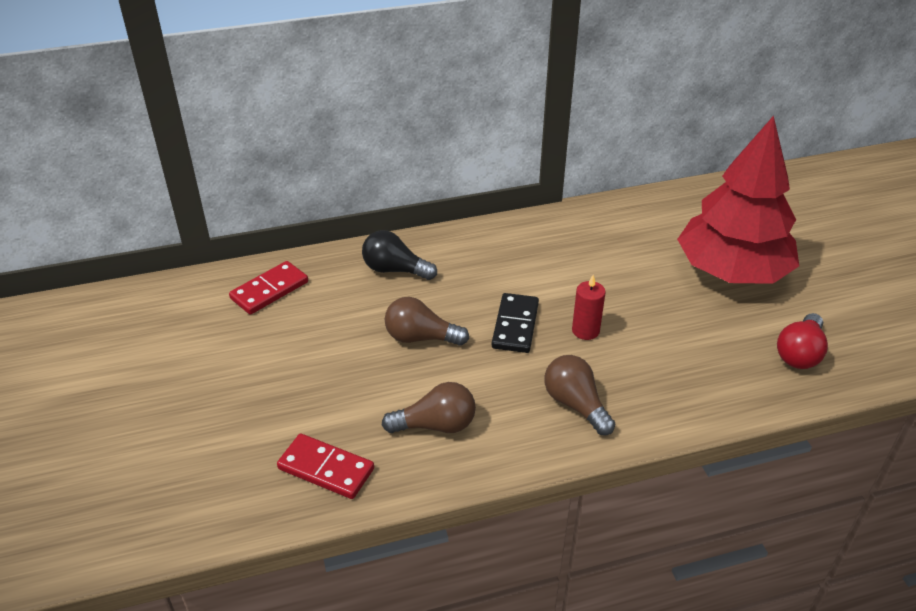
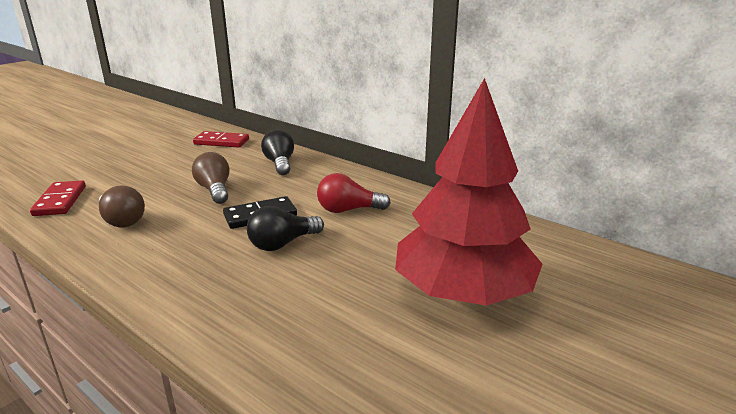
camera: 55 degrees right, 15 degrees down
brown light bulb [544,355,615,435] -> none
red candle [572,275,606,340] -> black light bulb [247,206,324,251]
red light bulb [777,313,828,369] -> red light bulb moved to [317,173,391,213]

